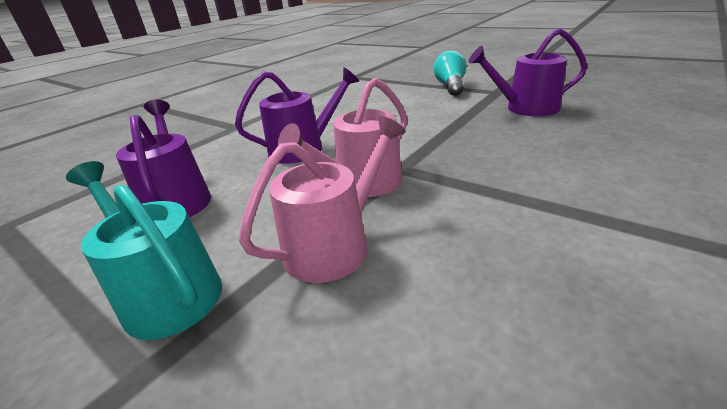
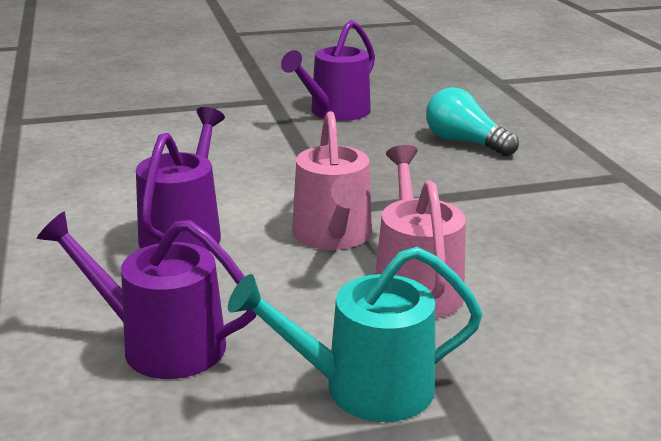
camera: 55 degrees left, 5 degrees down
turquoise light bulb [434,50,466,96] -> turquoise light bulb moved to [426,87,519,156]

